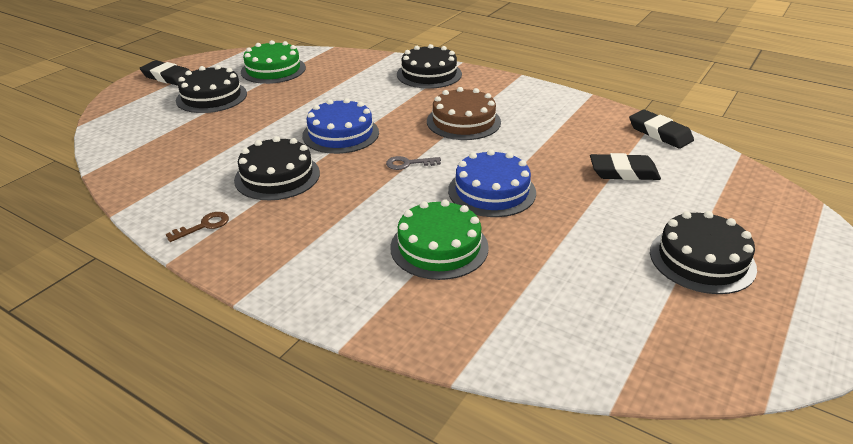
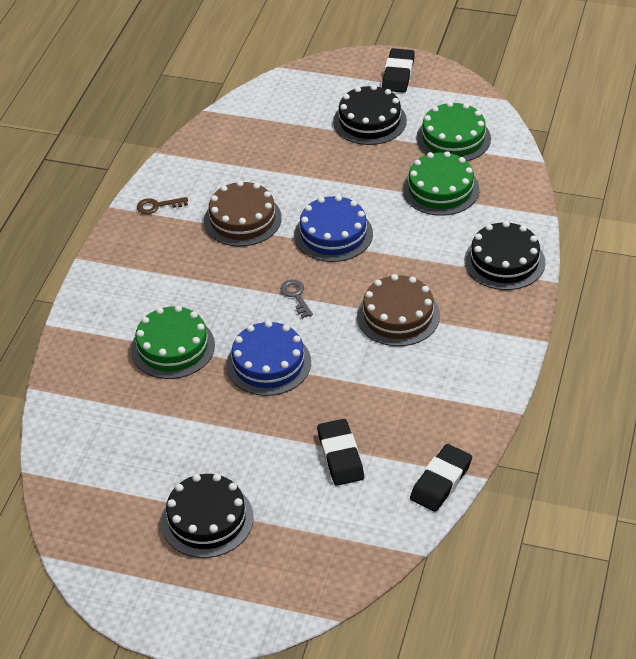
camera: 75 degrees right, 10 degrees up
brown key [166,212,229,242] -> brown key turned 135 degrees clockwise [137,197,188,214]
black cake [234,136,320,200] -> brown cake [204,181,282,247]
none -> green cake [402,151,479,216]

